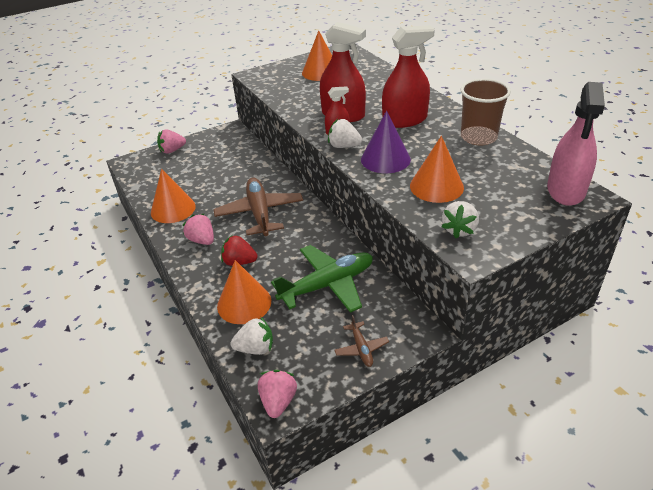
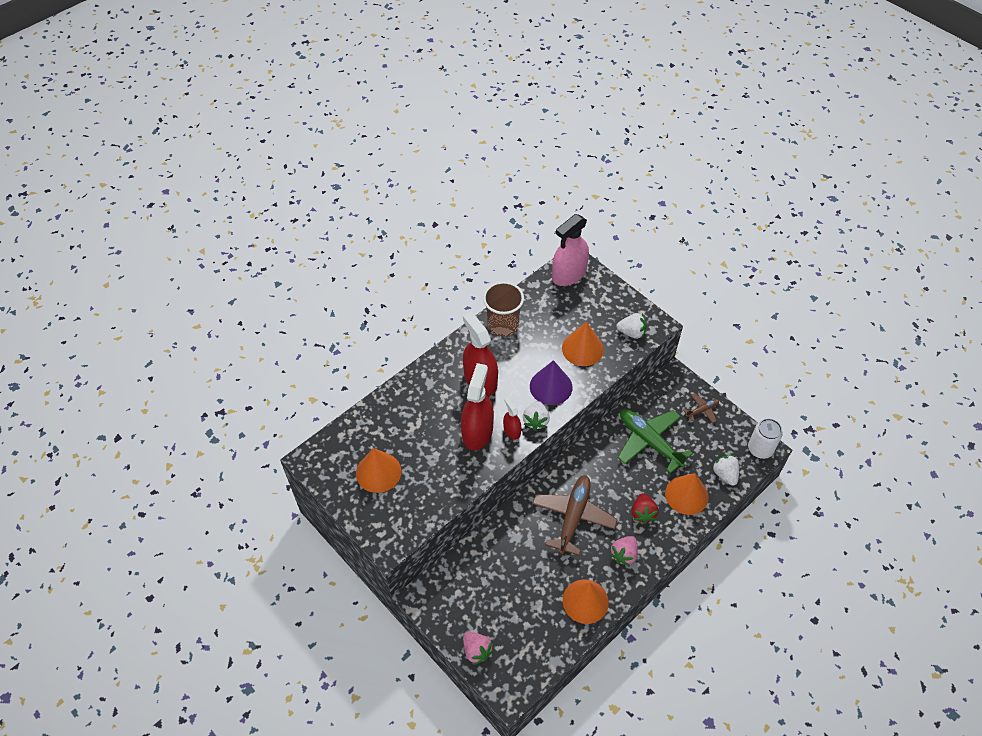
camera: 105 degrees left, 15 degrees up
brown plane [213,178,303,236] -> brown plane turned 135 degrees clockwise [532,475,618,556]
pink strawberry [258,370,297,418] -> white can [748,419,783,459]
pink spray bottle [547,82,605,206] -> pink spray bottle turned 135 degrees clockwise [552,214,589,286]

